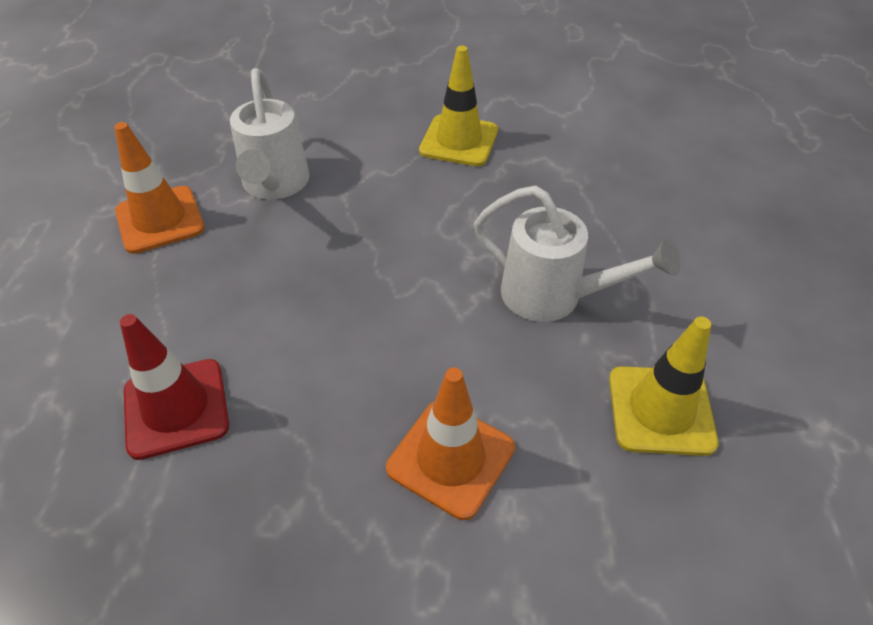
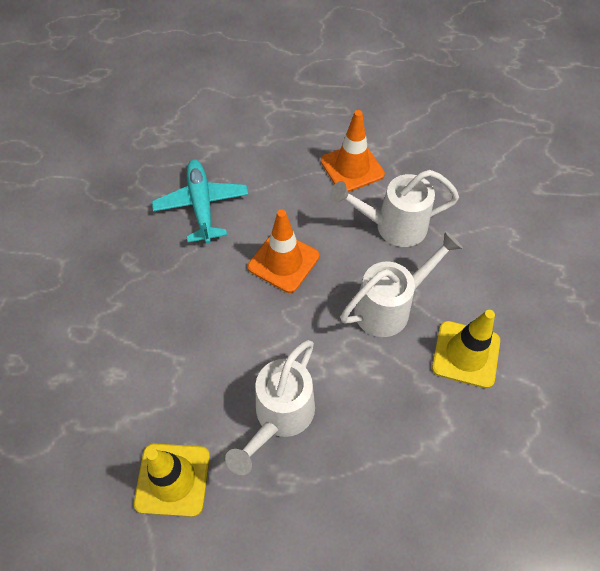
camera: 90 degrees right, 10 degrees up
red traffic cone [120,314,229,460] -> turquoise plane [152,159,248,244]
orange traffic cone [386,368,515,520] -> orange traffic cone moved to [248,209,319,293]
none -> white watering can [340,231,463,337]

